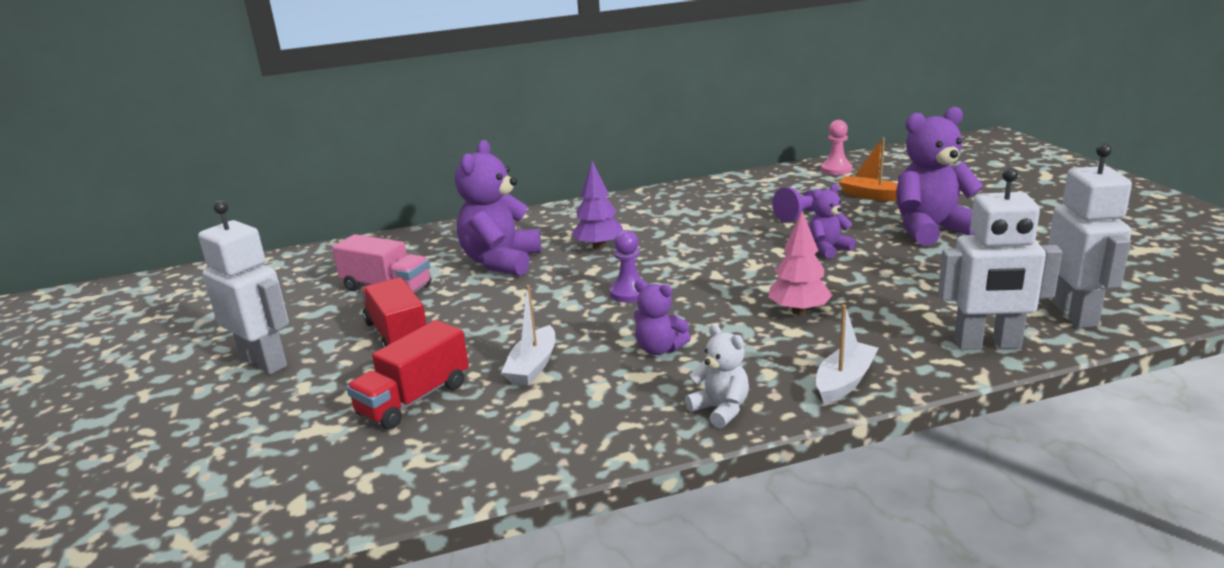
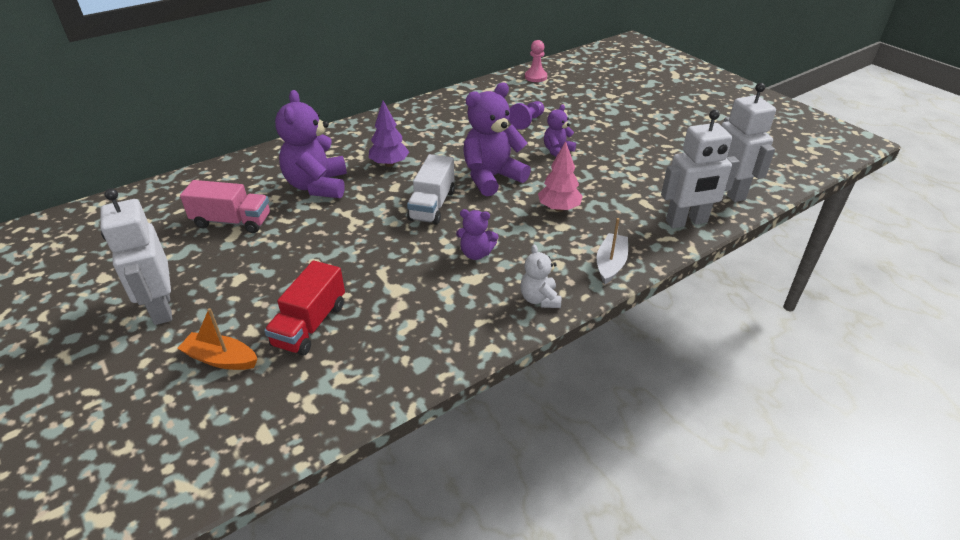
camera: 20 degrees left, 15 degrees up
white robot [198,200,289,374] -> white robot turned 135 degrees counterclockwise [100,188,172,325]
red truck [361,277,427,348] -> none
white boat [501,285,555,386] -> none
purple pawn [609,230,649,302] -> white truck [407,154,455,225]
white teddy bear [685,324,749,428] -> white teddy bear turned 135 degrees counterclockwise [520,244,561,308]
orange boat [839,137,898,201] -> orange boat moved to [177,308,258,370]
purple teddy bear [896,107,984,246] -> purple teddy bear moved to [463,83,531,196]

